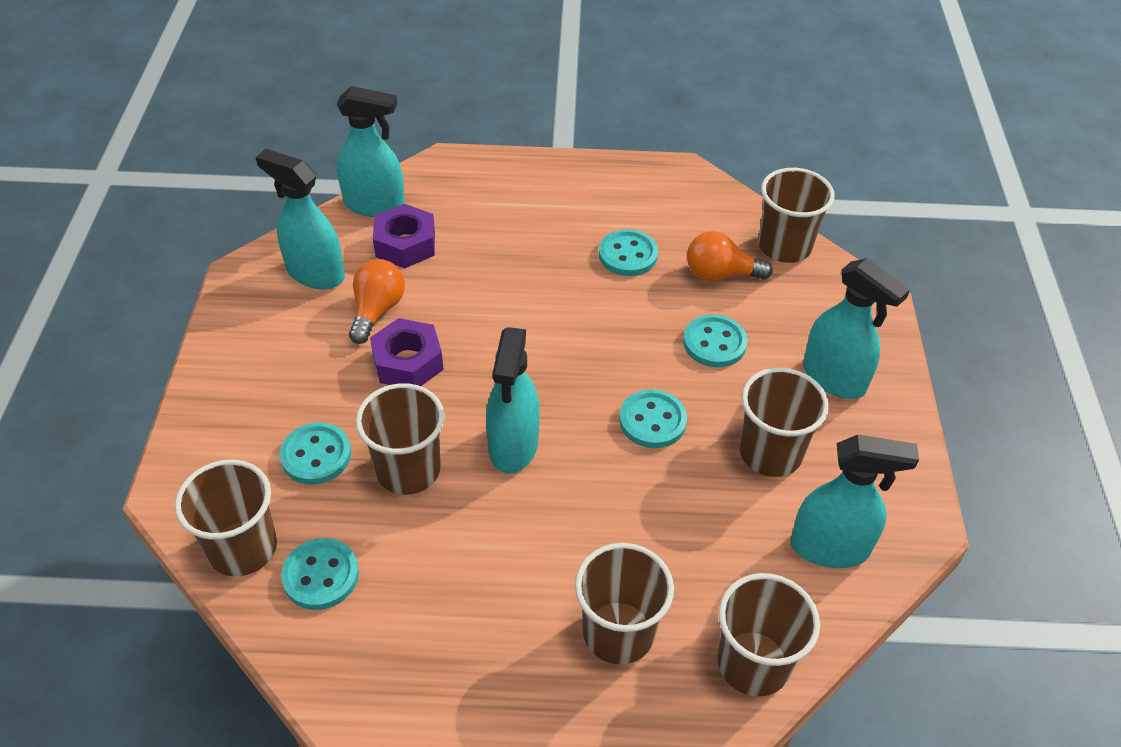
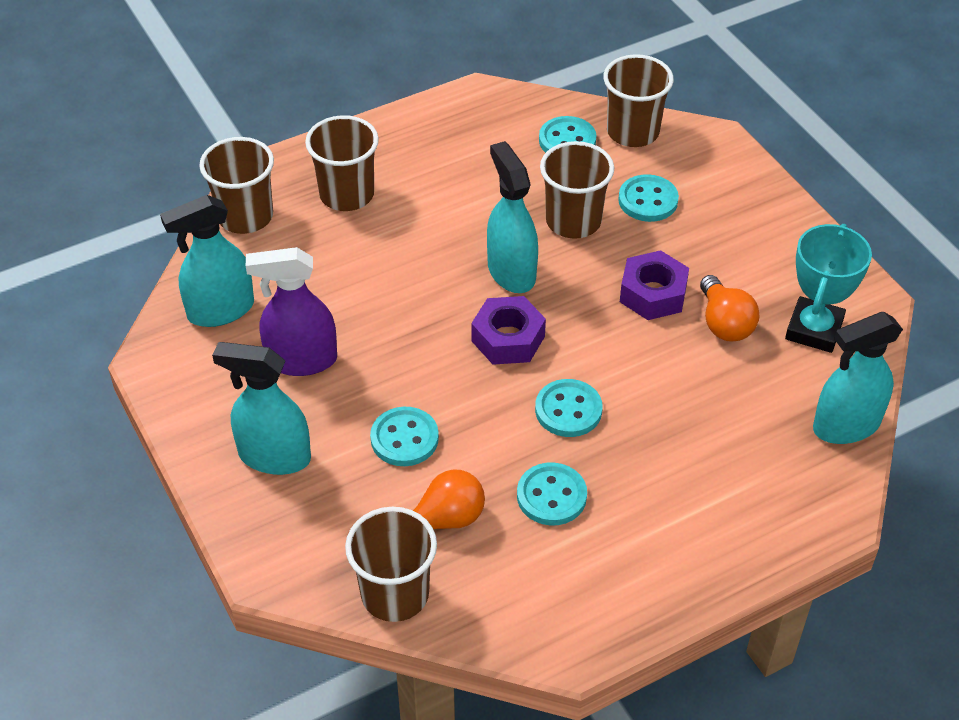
camera: 150 degrees right, 0 degrees up
turquoise spray bottle [256,149,345,290] -> turquoise trophy [785,224,872,353]
purple nut [373,204,435,268] -> purple nut moved to [471,296,546,365]
turquoise button [619,389,687,448] -> turquoise button moved to [535,379,603,437]
brown cup [739,368,829,477] -> purple spray bottle [246,247,337,376]

